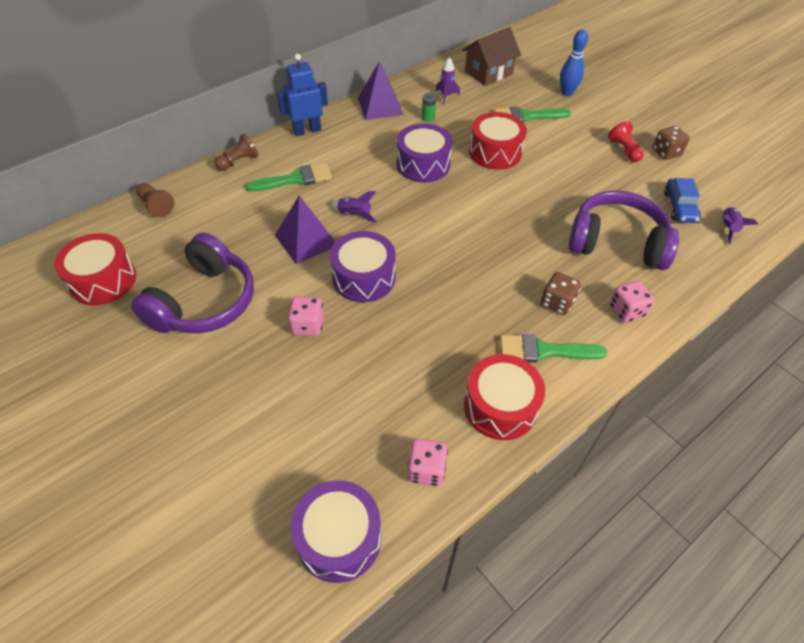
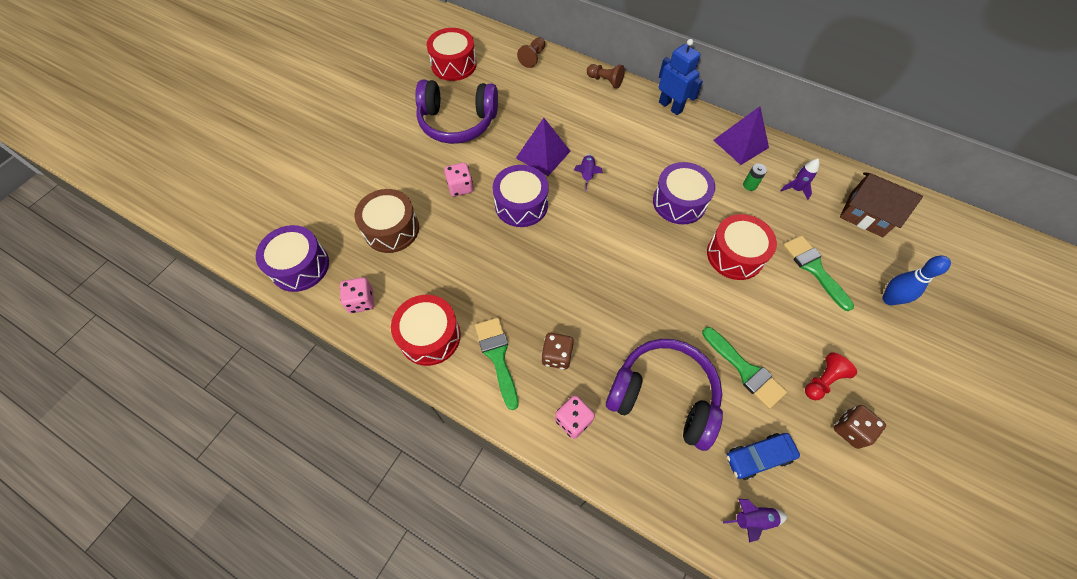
camera: 70 degrees right, 10 degrees up
green brush [245,163,332,192] -> green brush moved to [702,327,787,409]
purple headphones [569,190,679,270] -> purple headphones turned 60 degrees counterclockwise [606,339,723,451]
none -> brown drum [354,189,419,253]

